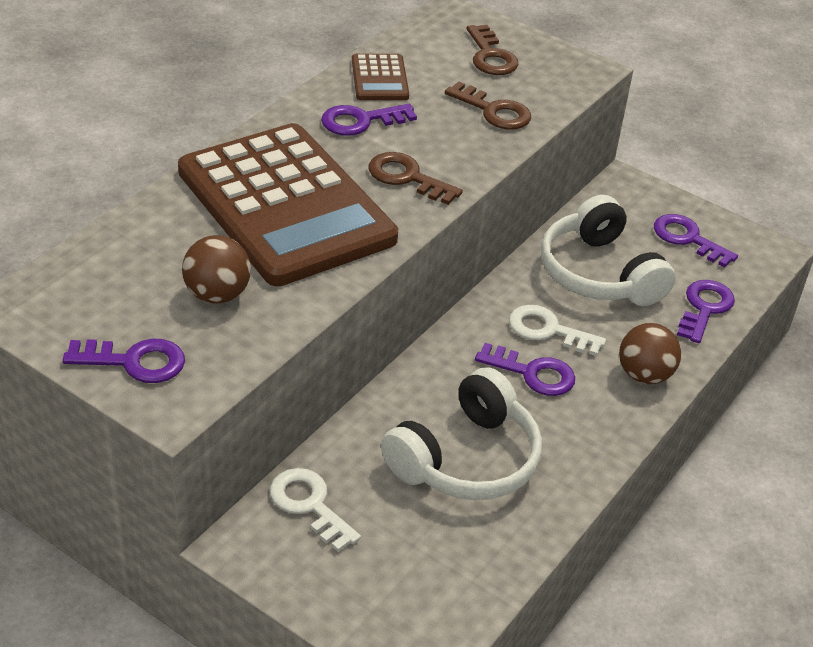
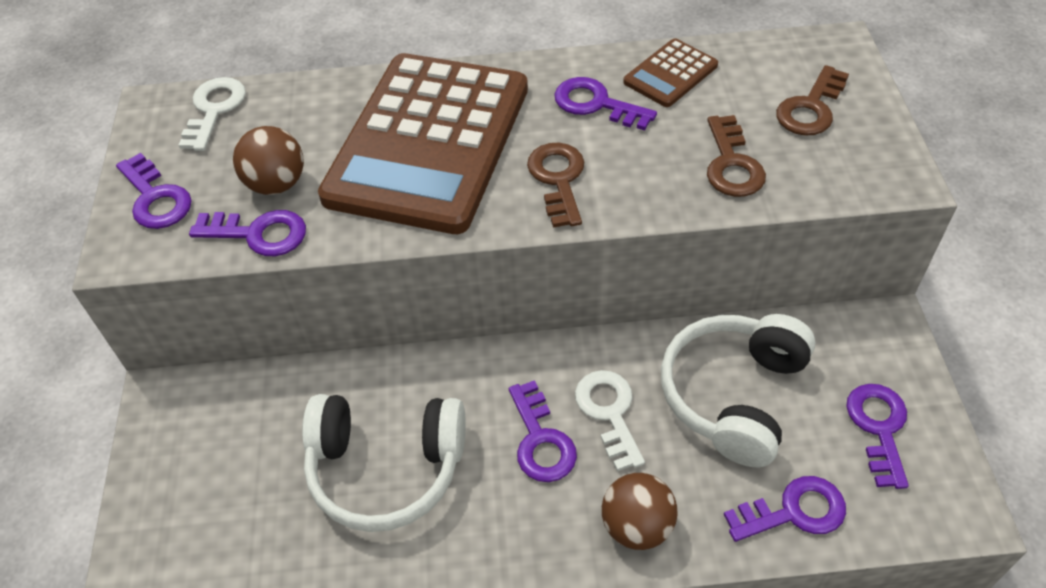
camera: 55 degrees right, 10 degrees up
white key [270,468,361,552] -> white key moved to [179,77,246,151]
none -> purple key [189,210,306,256]

